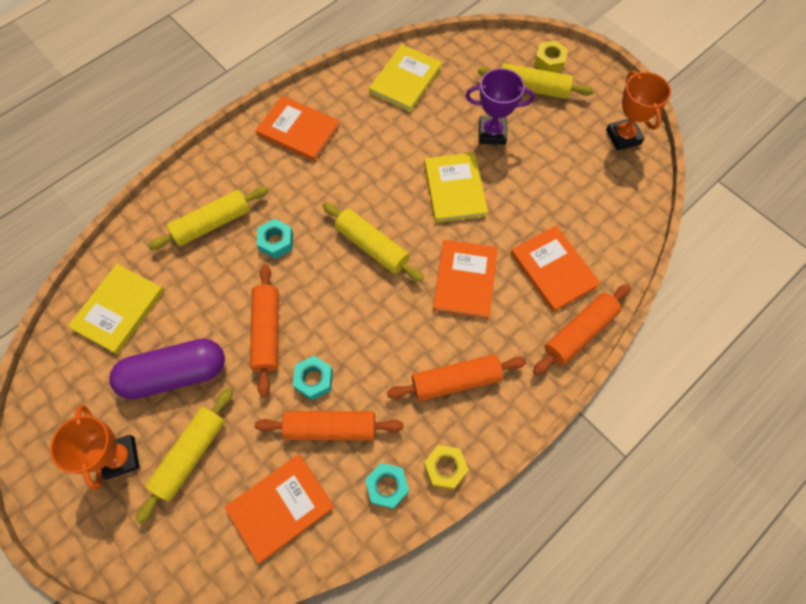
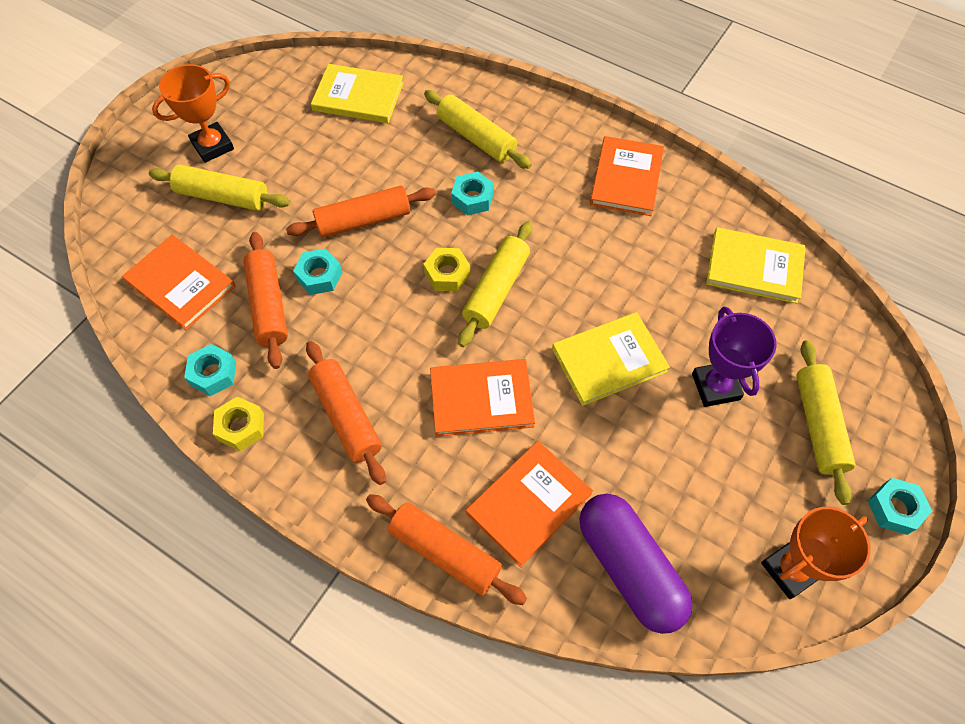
camera: 75 degrees right, 5 degrees down
purple capsule [109,339,225,399] -> purple capsule moved to [579,494,692,634]
yellow nut [534,40,568,72] -> yellow nut moved to [424,248,470,291]
none -> turquoise nut [868,478,932,535]

